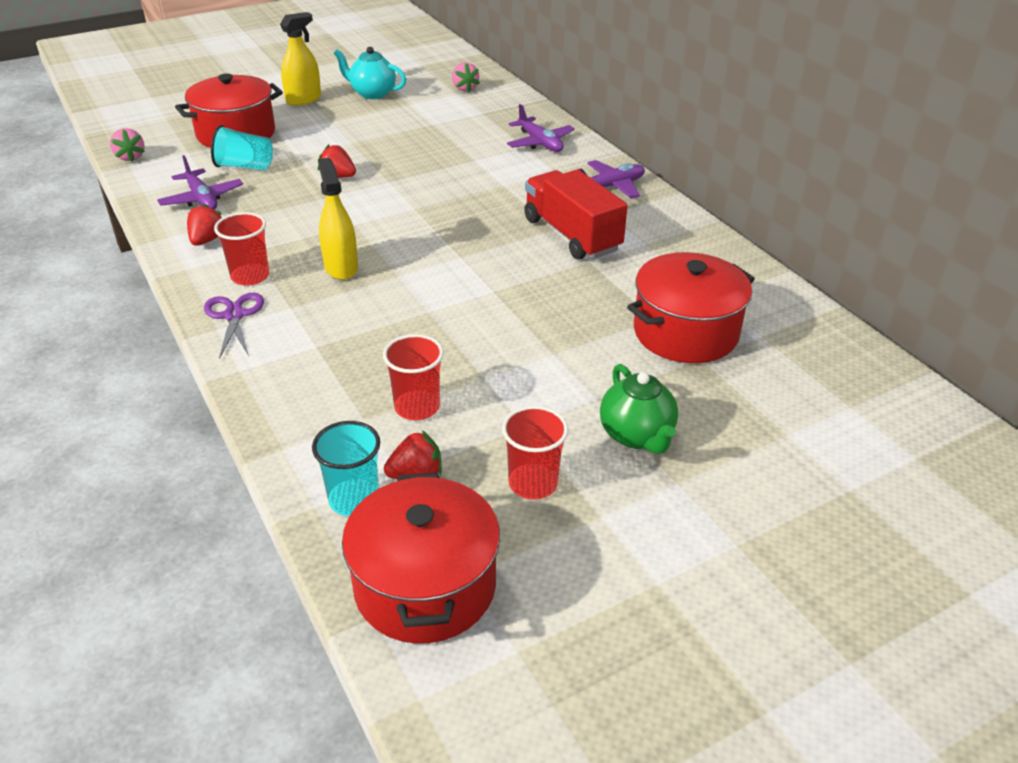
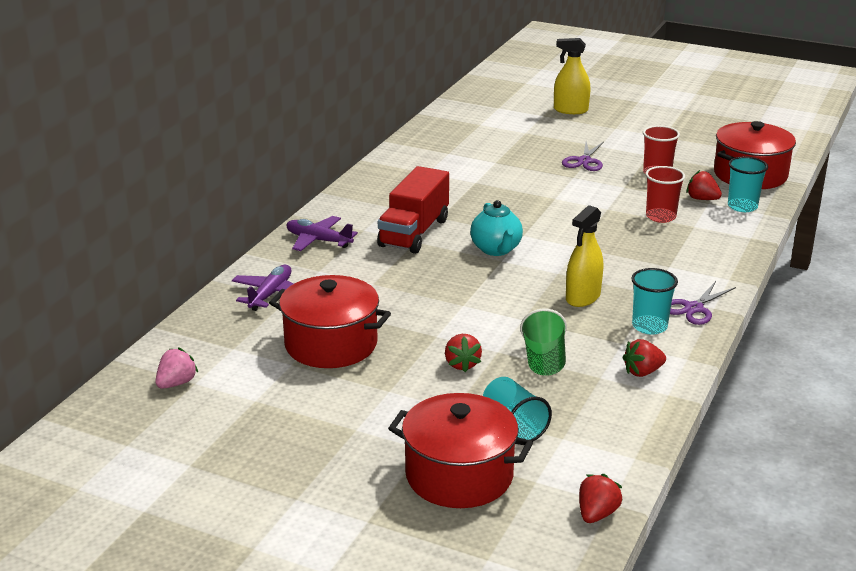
camera: 125 degrees left, 10 degrees down
pink strawberry [110,128,145,162] -> red strawberry [579,474,623,523]
purple plane [157,155,243,210] -> none
red cup [214,212,269,286] -> turquoise cup [631,268,678,335]
yellow spray bottle [280,12,321,106] -> yellow spray bottle moved to [554,38,590,114]
turquoise teapot [334,47,406,99] -> turquoise teapot moved to [470,200,523,256]
green teapot [600,364,678,454] -> purple scissors [562,141,604,171]
red pot [627,252,755,363] -> red pot moved to [269,275,391,368]
none -> green cup [520,309,567,376]

